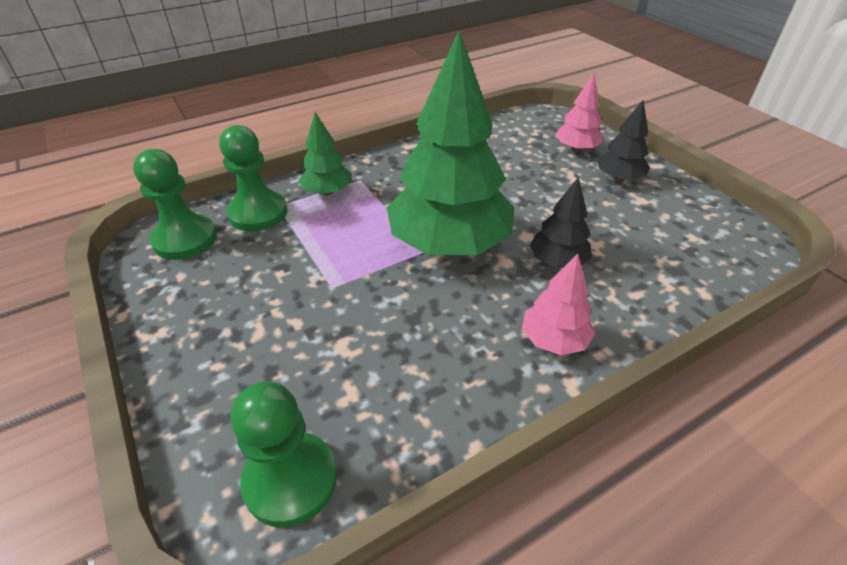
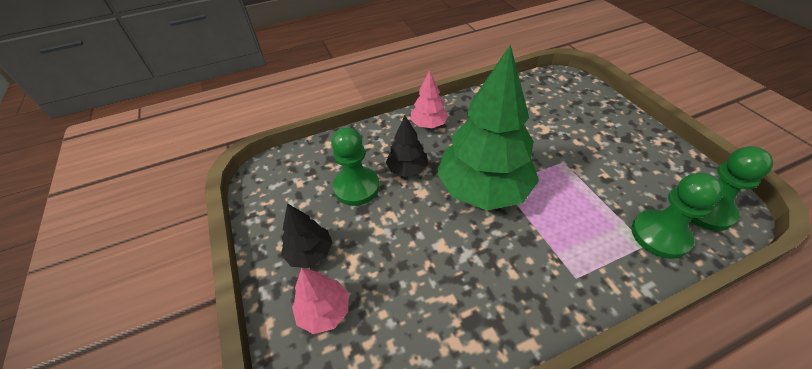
camera: 170 degrees left, 5 degrees up
green pawn [231,382,337,527] -> green pawn moved to [331,127,380,206]
green tree [298,112,351,195] -> none

